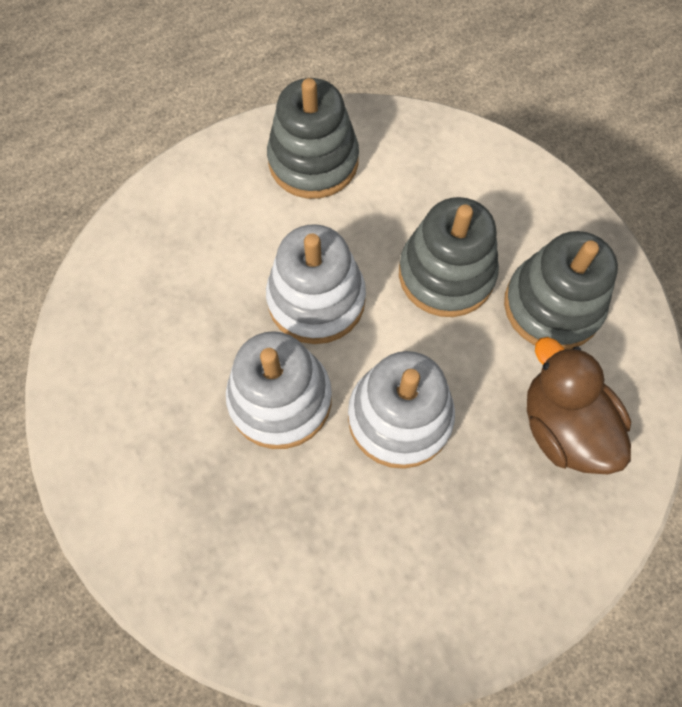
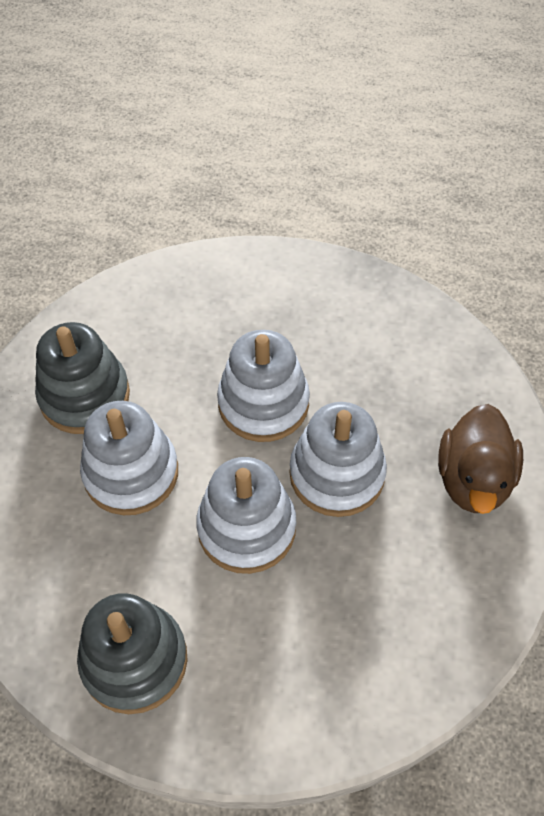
camera: 140 degrees left, 10 degrees down
grey stacking toy [399,197,499,317] -> white stacking toy [80,401,178,515]
brown duck [527,337,631,474] -> brown duck moved to [438,404,523,514]

